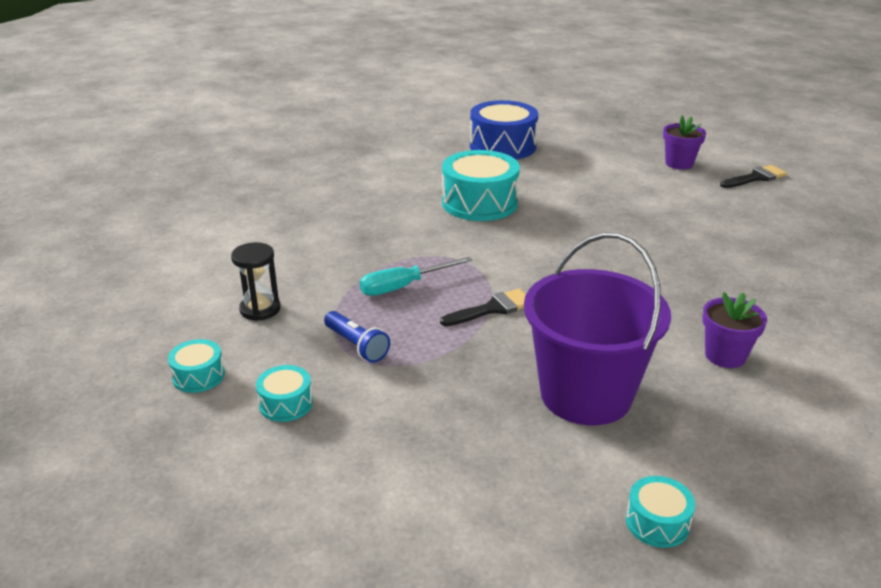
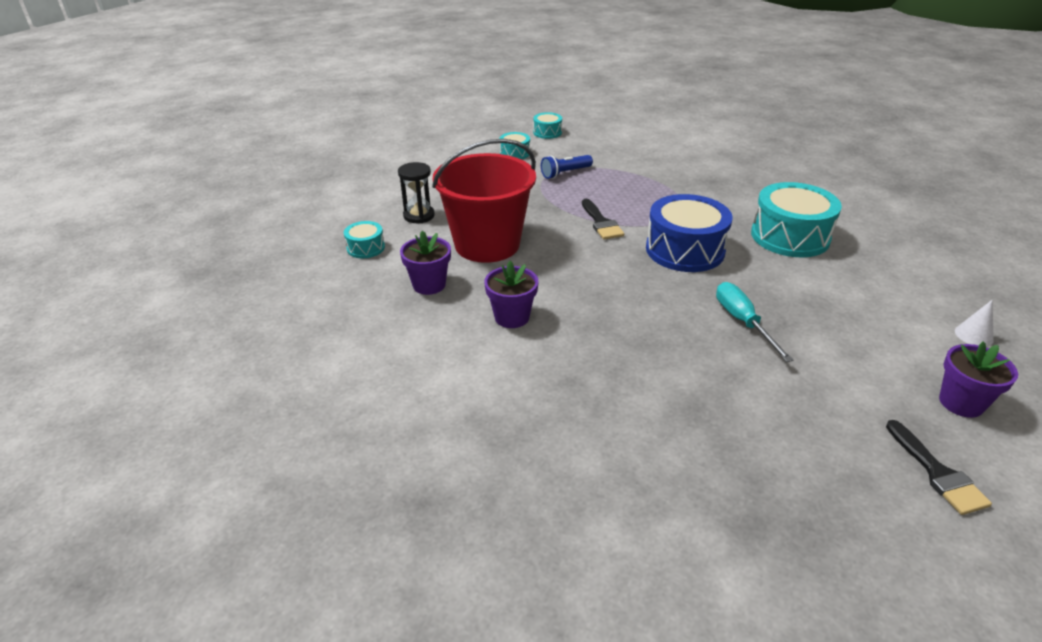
camera: 100 degrees right, 5 degrees up
black hourglass [231,242,281,321] -> black hourglass moved to [398,162,435,223]
turquoise screwdriver [360,257,472,296] -> turquoise screwdriver moved to [716,282,793,362]
blue drum [470,100,538,159] -> blue drum moved to [646,194,732,272]
purple bucket [524,233,671,425] -> red bucket [432,139,536,263]
none -> purple flower pot [400,231,451,295]
none -> white cone [955,300,994,347]

